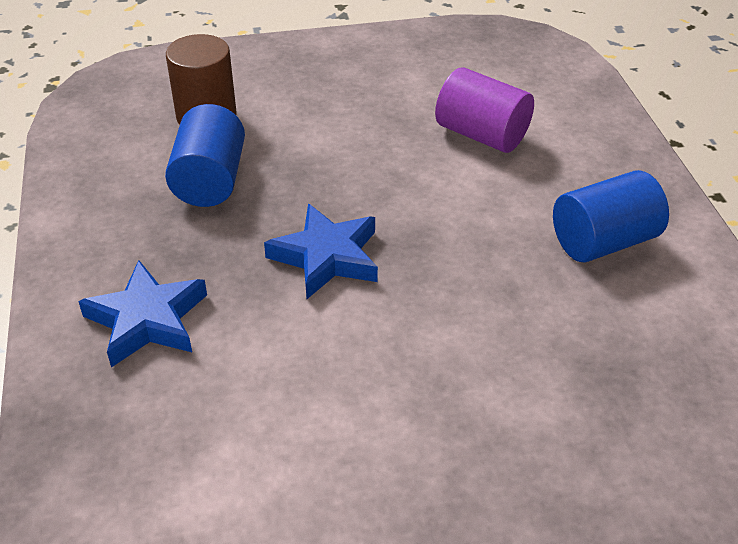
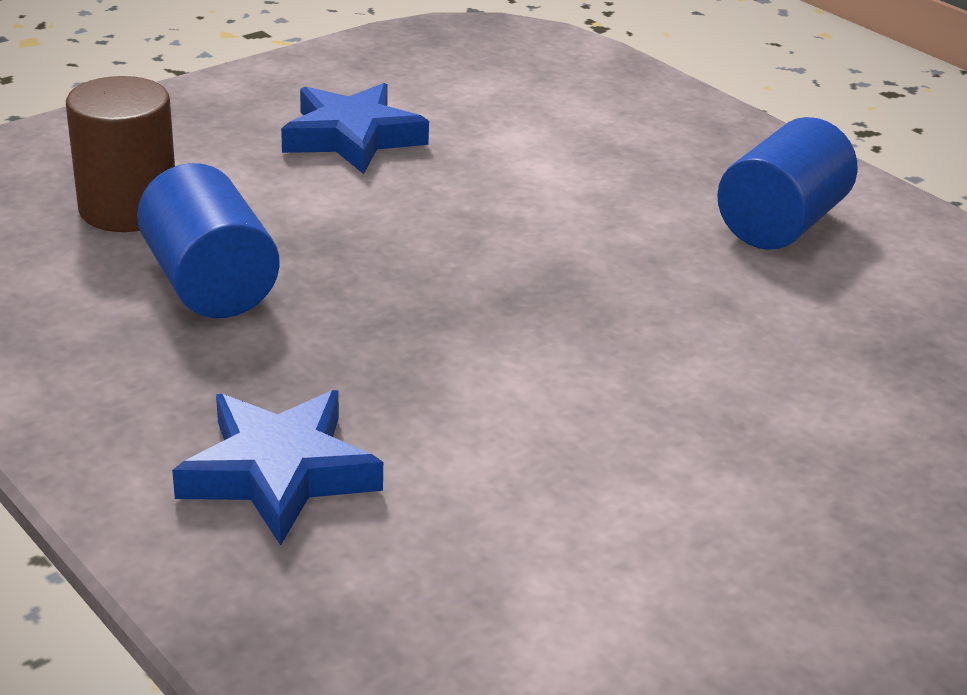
camera: 30 degrees left, 10 degrees down
blue star [264,204,378,299] -> blue star moved to [281,83,429,174]
purple cylinder [435,67,534,153] -> none

